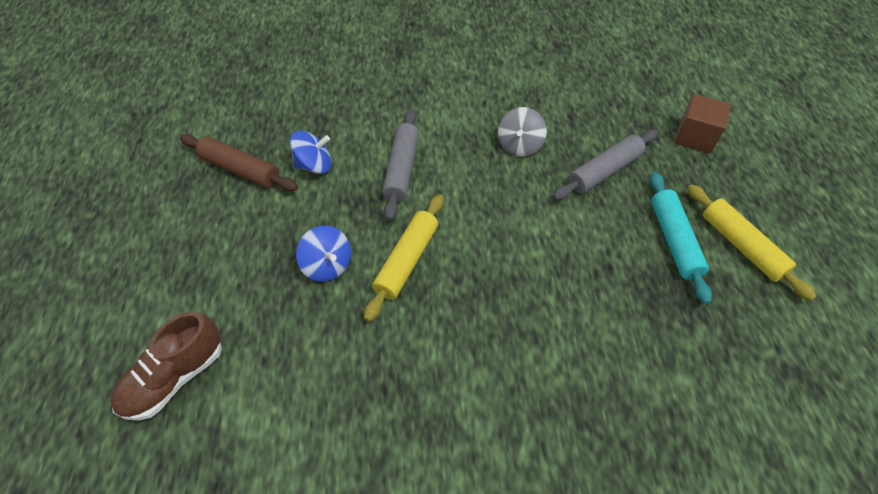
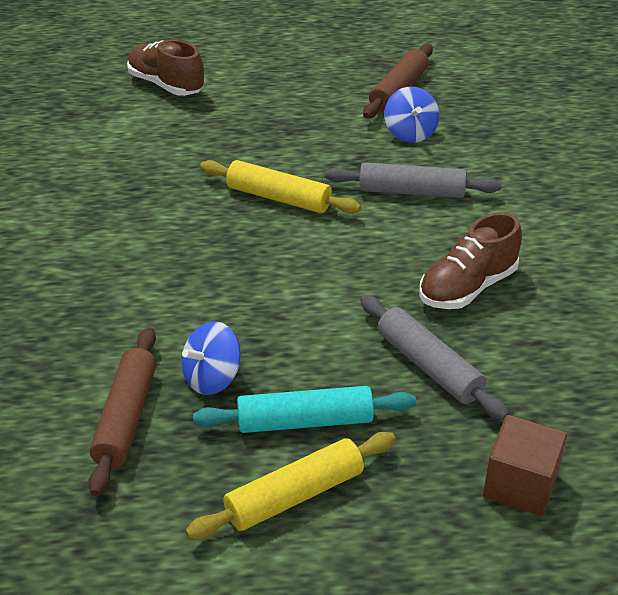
camera: 90 degrees right, 15 degrees down
blue spinning top [296,226,351,282] -> blue spinning top moved to [182,321,241,395]
grey spinning top [498,107,547,157] -> brown shoe [419,212,522,309]
none -> brown rolling pin [88,327,157,496]

